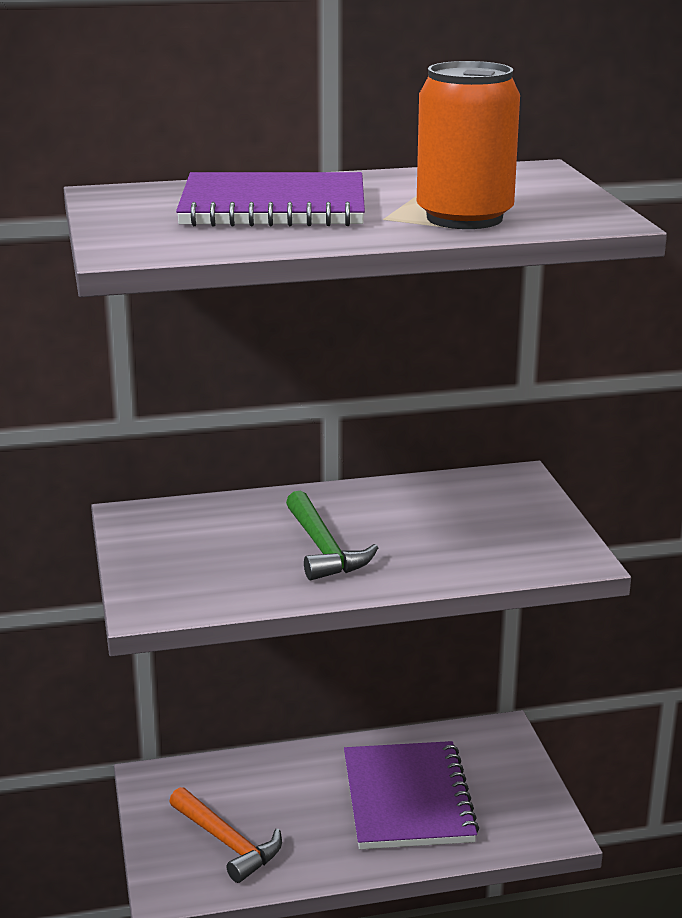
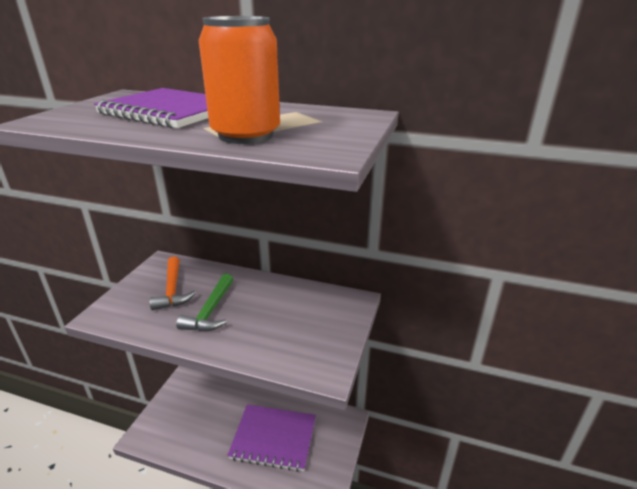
camera: 30 degrees right, 5 degrees up
orange hammer [169,787,282,883] -> orange hammer moved to [150,256,196,310]
purple notebook [344,741,479,849] -> purple notebook turned 75 degrees clockwise [227,404,316,472]

